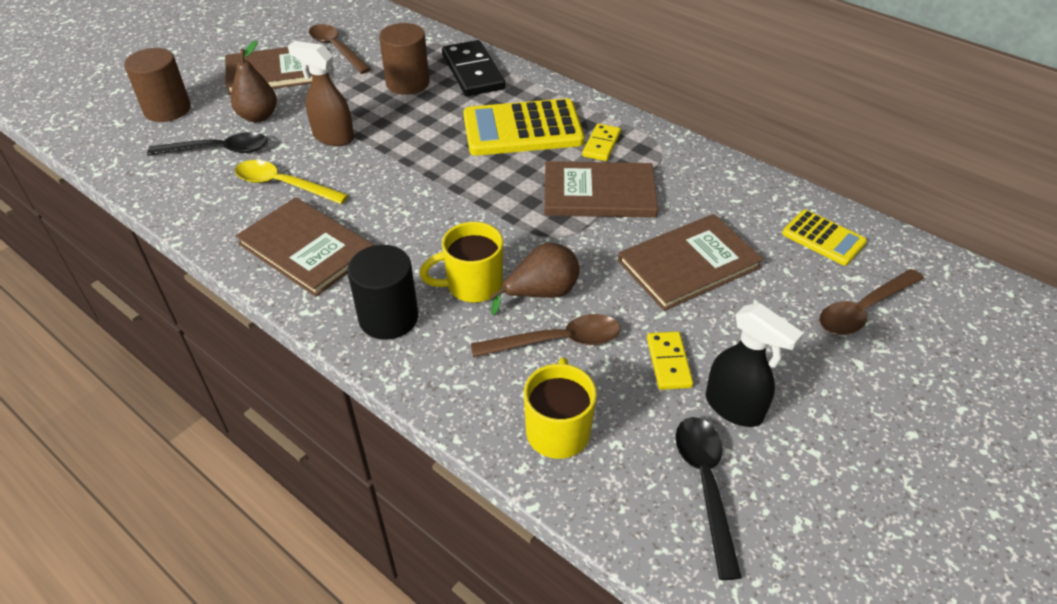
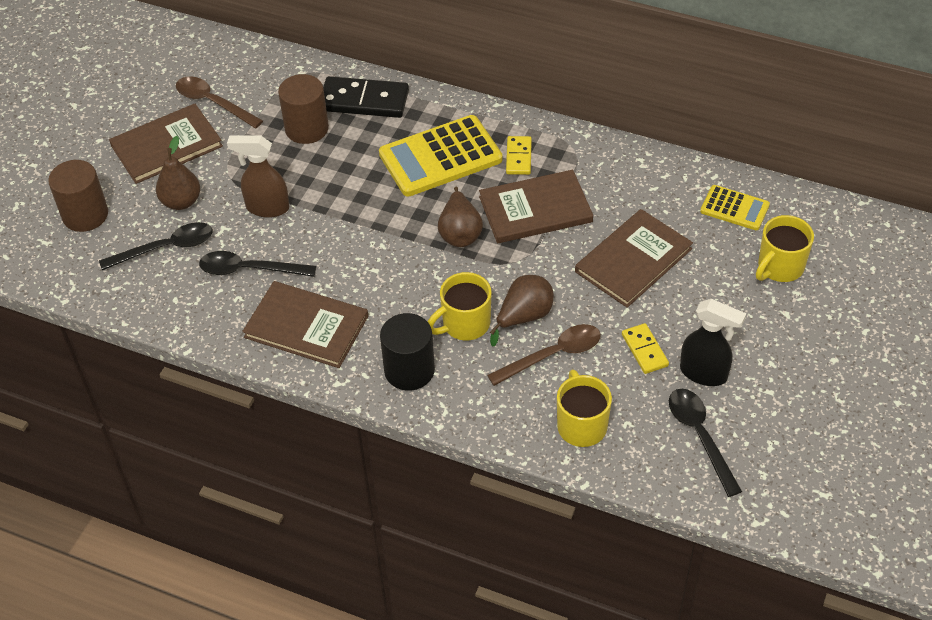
camera: 15 degrees left, 5 degrees up
yellow spoon [235,160,348,204] -> black spoon [199,251,316,277]
black domino [442,40,505,96] -> black domino turned 45 degrees counterclockwise [323,76,409,118]
brown spoon [819,269,923,335] -> yellow mug [756,215,814,282]
none -> brown pear [438,187,483,247]

